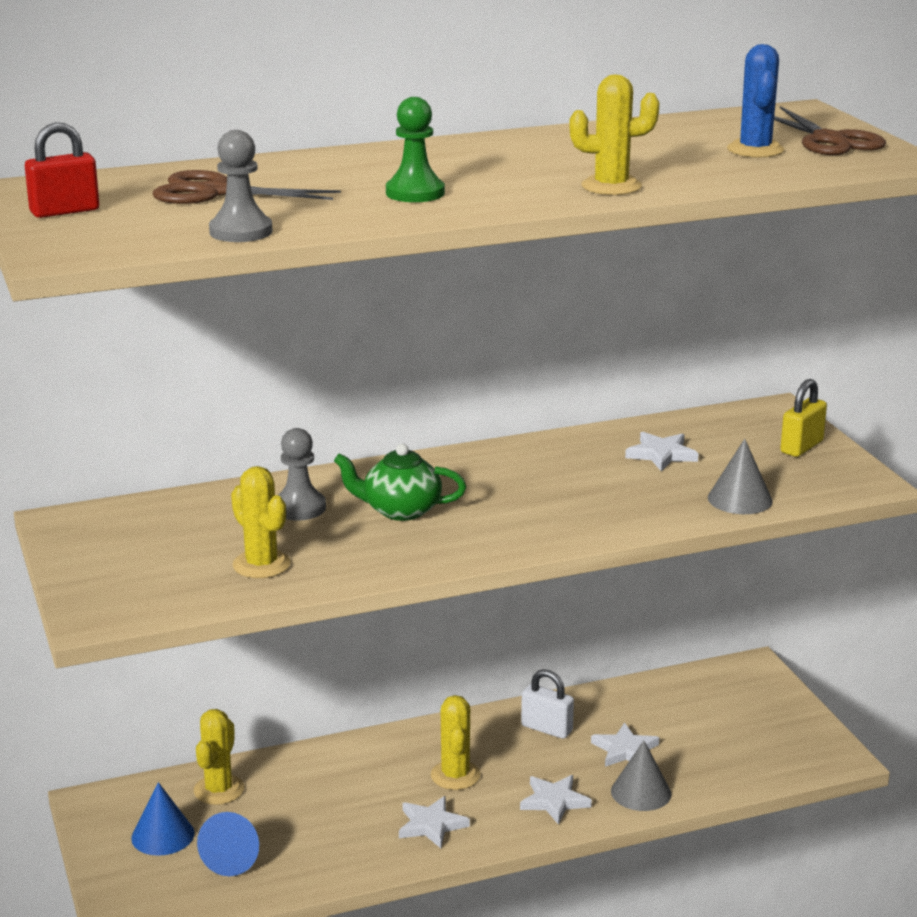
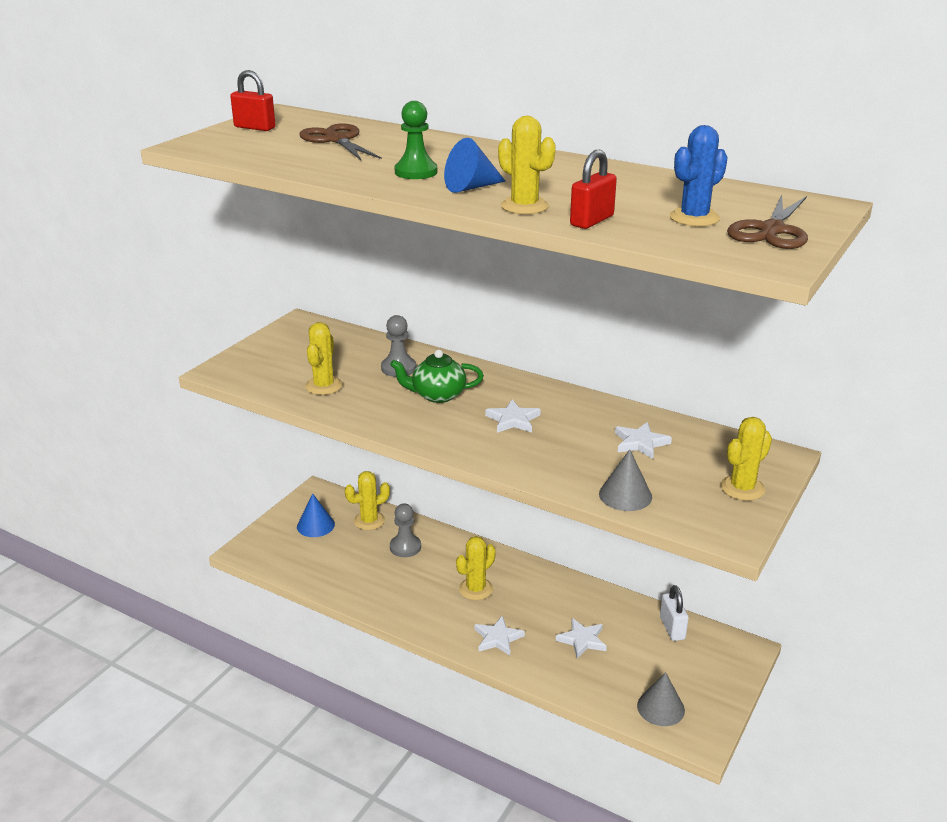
camera: 50 degrees right, 5 degrees up
blue cone [197,812,259,876] -> blue cone moved to [444,138,506,193]
grey pawn [209,130,273,242] -> grey pawn moved to [390,504,421,557]
green teapot [334,444,466,521] -> green teapot turned 60 degrees counterclockwise [390,350,484,403]
white star [399,796,470,848] -> white star moved to [485,399,541,433]
white padlock [521,669,574,739] -> white padlock moved to [660,585,689,641]
grey cone [611,741,671,811] -> grey cone moved to [637,672,685,726]
yellow padlock [780,379,827,457] -> yellow cactus [721,417,772,501]
none -> red padlock [570,150,617,229]

